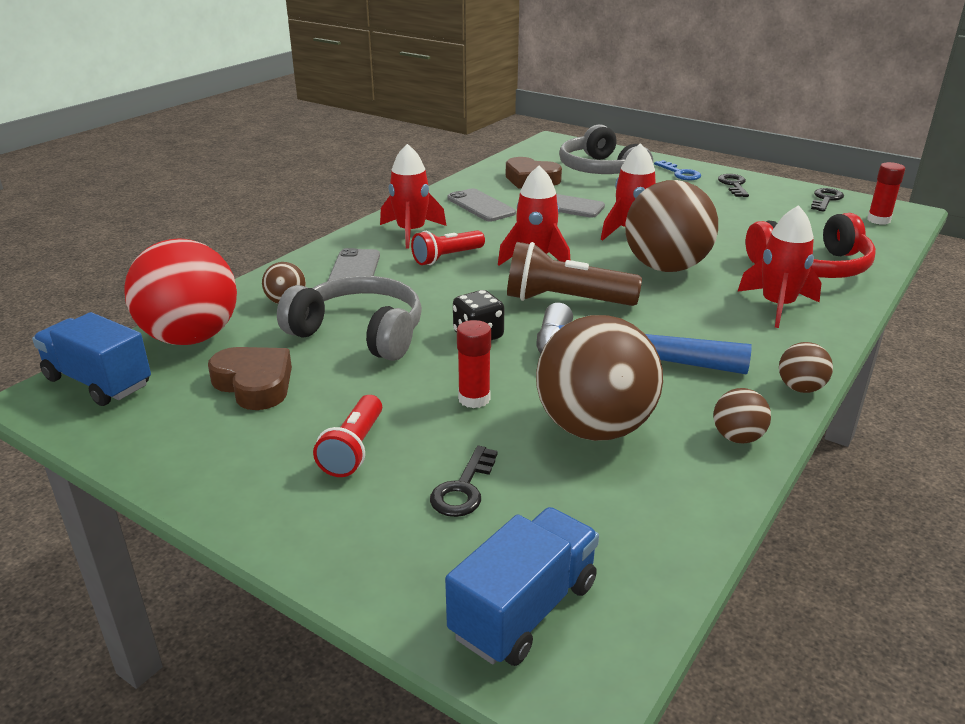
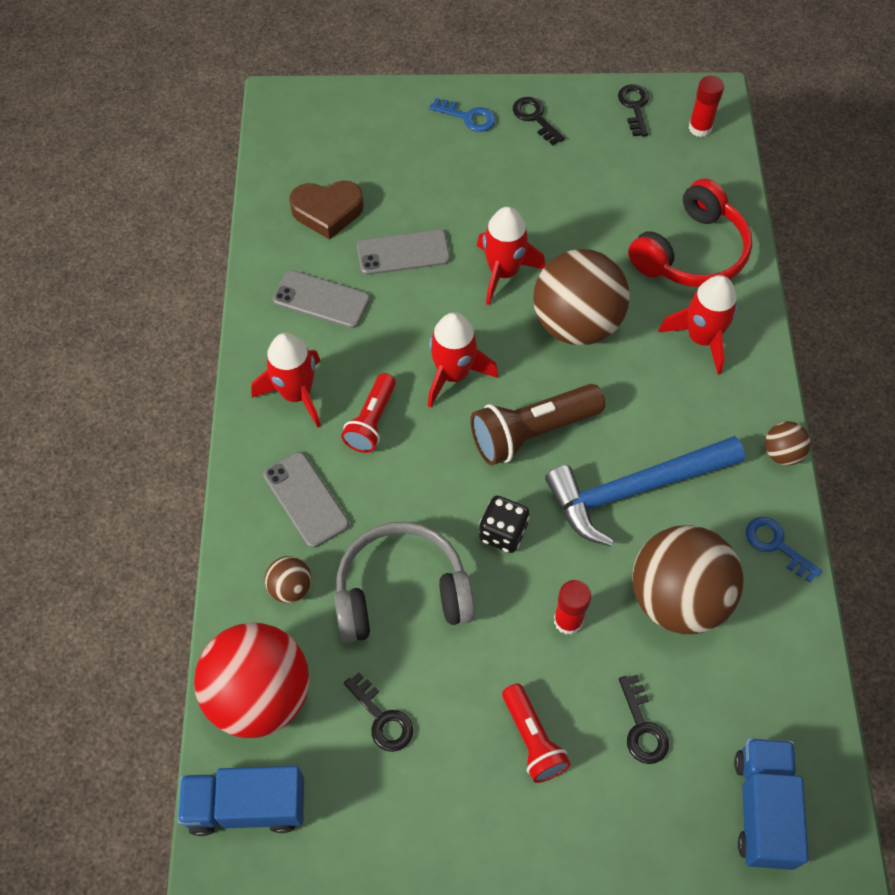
camera: 35 degrees left, 30 degrees up
brown heart [208,347,292,410] -> black key [344,672,413,752]
grey headphones [559,124,653,174] -> none
brown ball [713,388,771,443] -> blue key [746,517,822,583]

